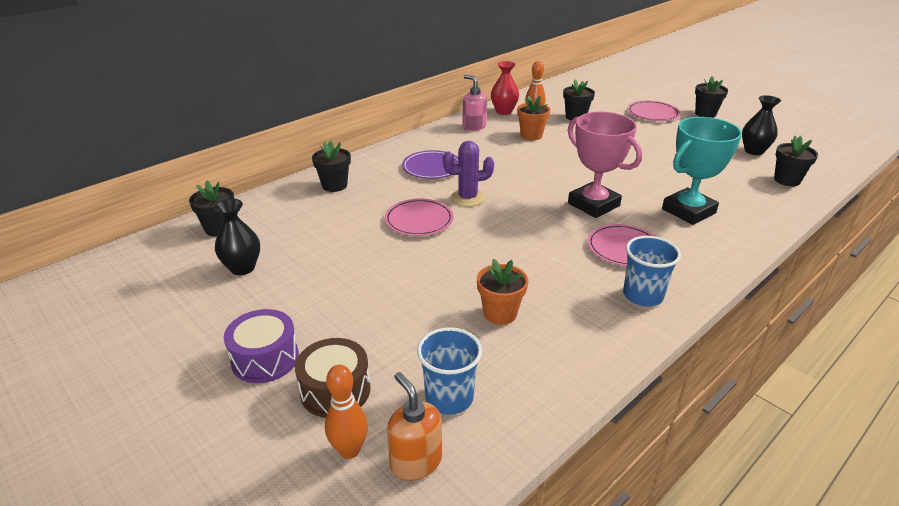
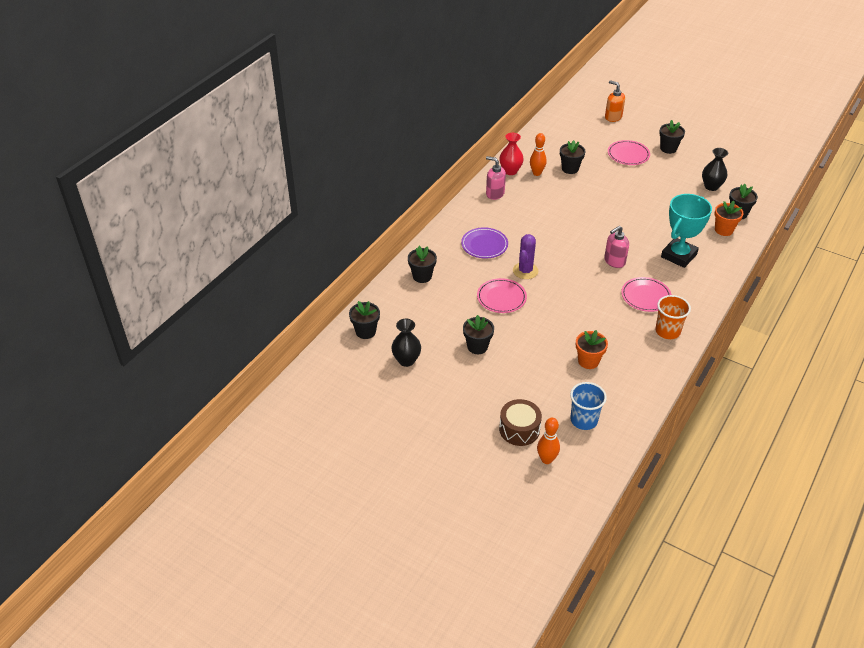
camera: 15 degrees left, 10 degrees up
purple drum [224,309,299,383] -> none
orange soap dispenser [387,372,442,481] -> orange soap dispenser moved to [605,80,625,122]
purple cactus [443,141,494,207] -> purple cactus turned 45 degrees counterclockwise [513,234,538,279]
orange flower pot [517,96,550,140] -> orange flower pot moved to [715,201,743,236]
pink trophy [568,112,642,218] -> pink soap dispenser [604,226,629,268]
blue cup [623,236,681,306] -> orange cup [655,295,691,339]
none -> black flower pot [463,315,494,354]

